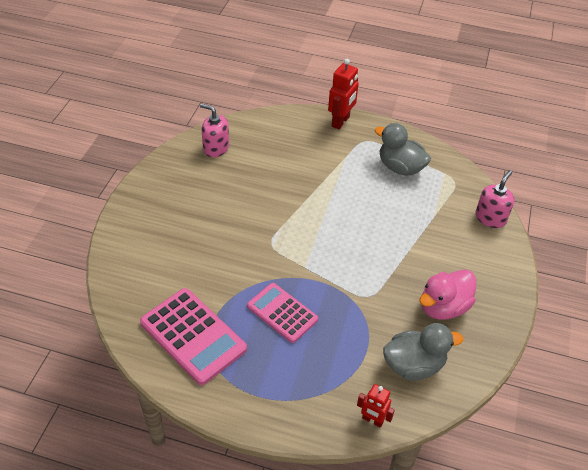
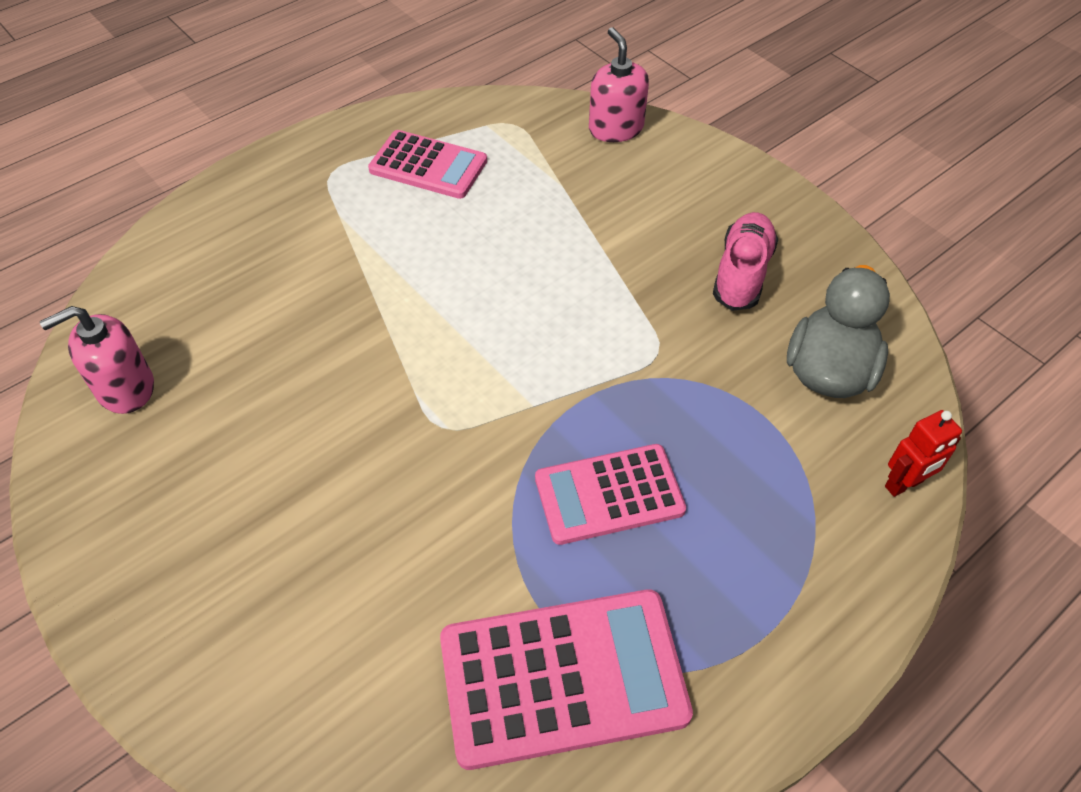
camera: 55 degrees left, 5 degrees up
red robot [328,59,359,130] -> none
grey duck [375,123,431,176] -> pink calculator [368,130,487,199]
pink duck [419,270,476,320] -> pink shoe [713,212,778,311]

